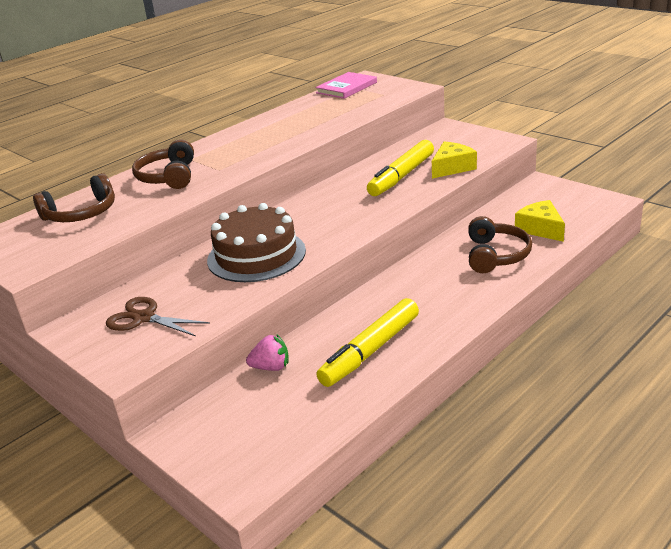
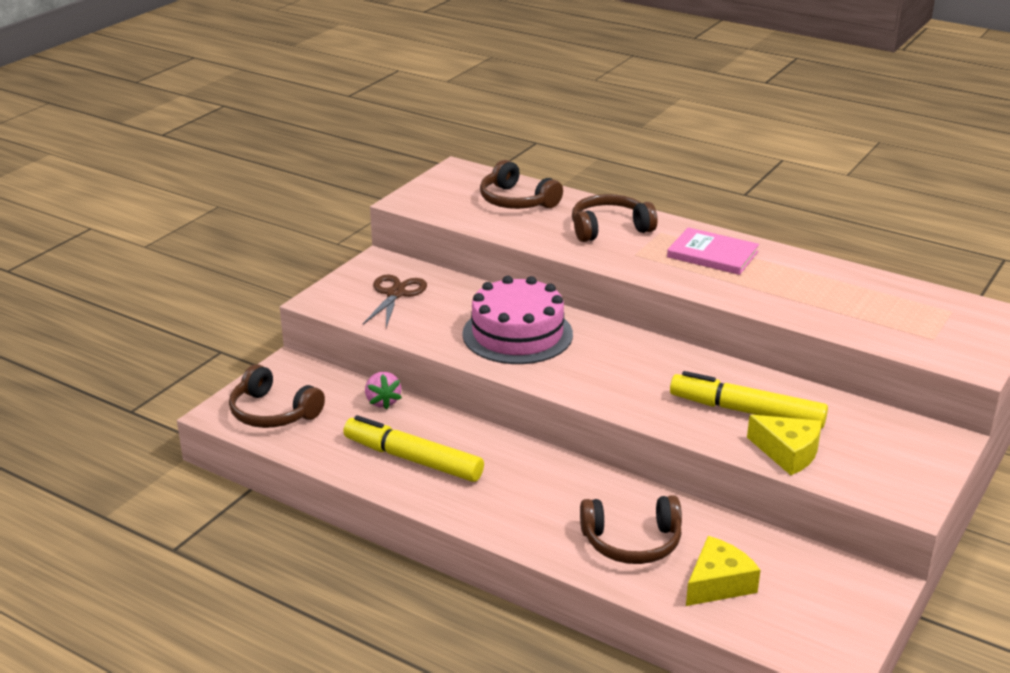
camera: 75 degrees right, 0 degrees up
brown cake [207,203,306,282] -> pink cake [462,276,573,364]
pink book [315,72,377,99] -> pink book moved to [667,227,759,275]
none -> brown headphones [229,364,325,428]

